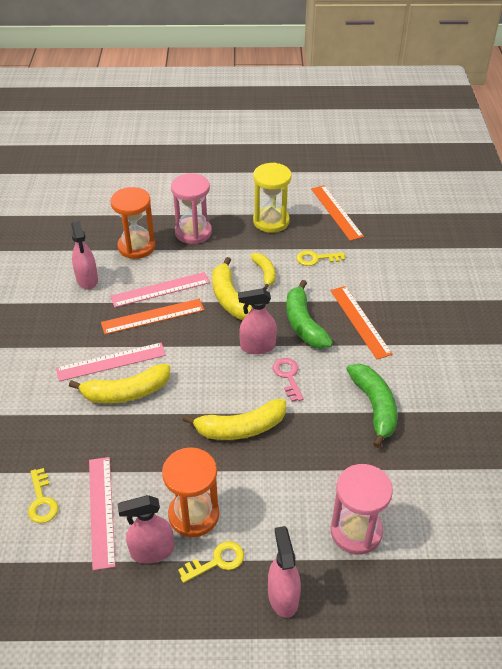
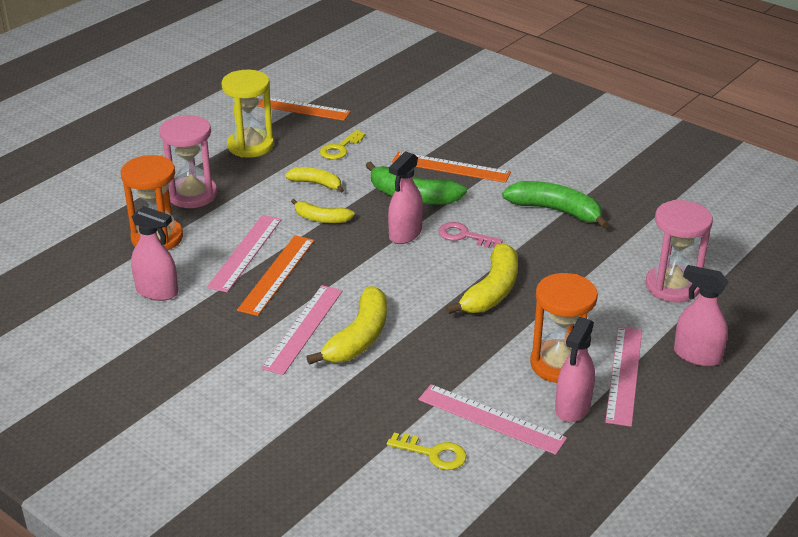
camera: 50 degrees left, 10 degrees down
yellow key [178,541,244,583] -> pink ruler [605,326,642,427]
yellow banana [212,257,252,320] -> yellow banana [291,199,355,223], size x0.60

